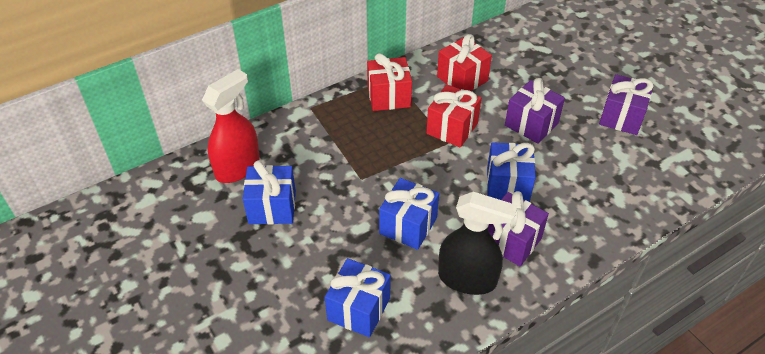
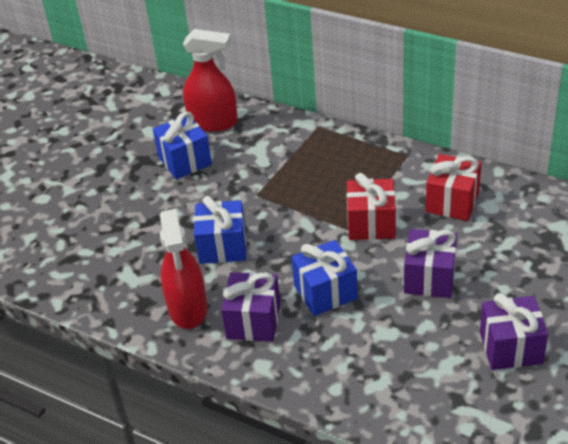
camera: 65 degrees right, 5 degrees down
blue gift [325,258,391,337] -> none
red gift [367,53,412,111] -> none
black spray bottle [438,192,517,295] -> red spray bottle [160,209,207,329]

